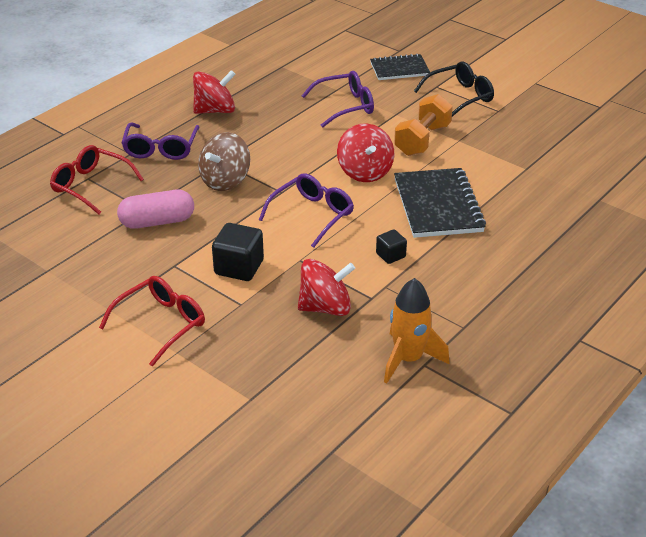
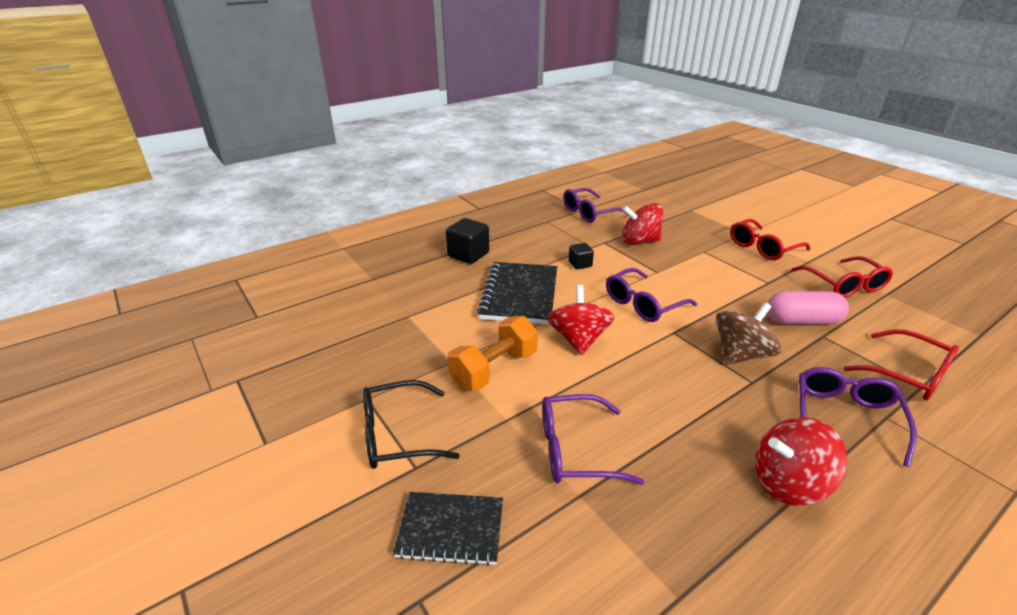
camera: 165 degrees left, 5 degrees down
black cube [212,223,264,281] -> black cube moved to [446,218,489,264]
orange rocket [384,278,449,384] -> purple glasses [563,188,629,223]
none -> red glasses [791,256,893,297]

